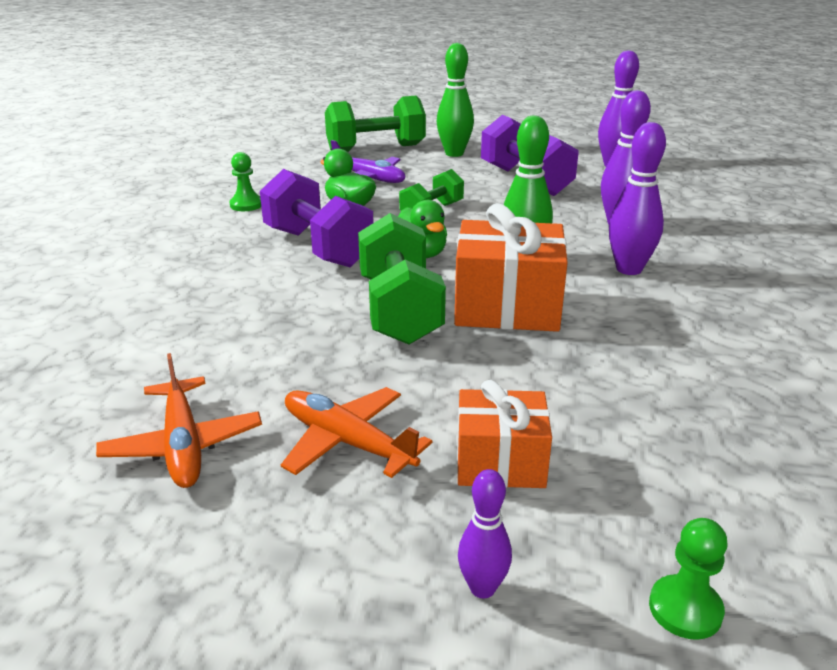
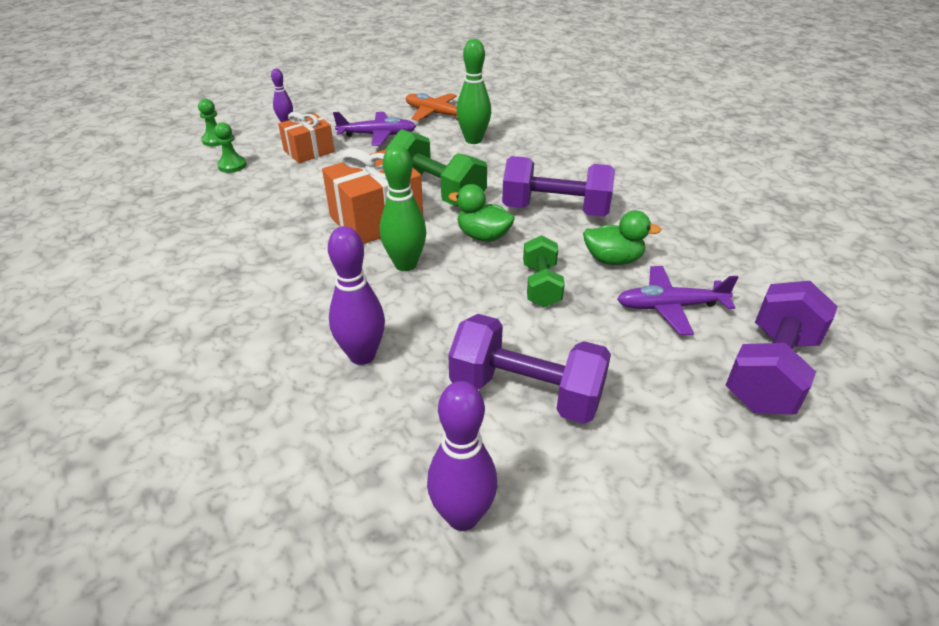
camera: 140 degrees right, 10 degrees up
green pawn [230,152,261,211] -> green pawn moved to [214,122,247,173]
orange plane [281,387,432,478] -> purple plane [333,112,416,146]
green dumbbell [325,96,426,152] -> purple dumbbell [726,281,838,414]
green bowling pin [437,43,474,157] -> green bowling pin moved to [456,39,491,144]
purple bowling pin [609,122,666,275] -> none

